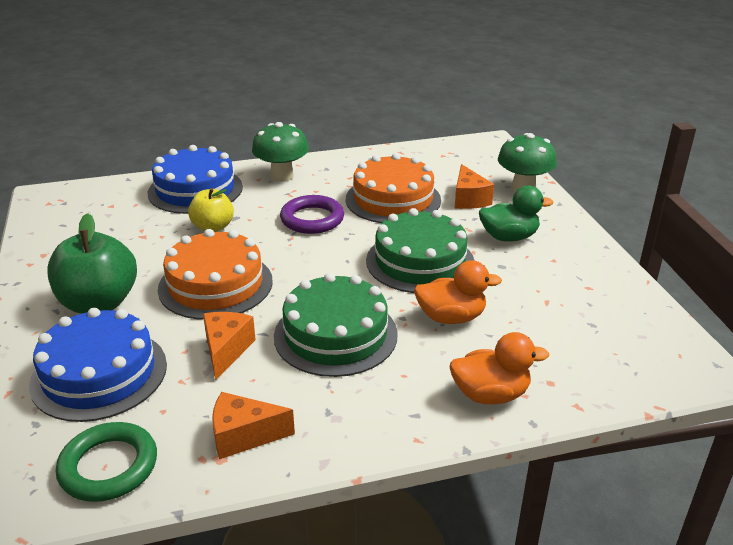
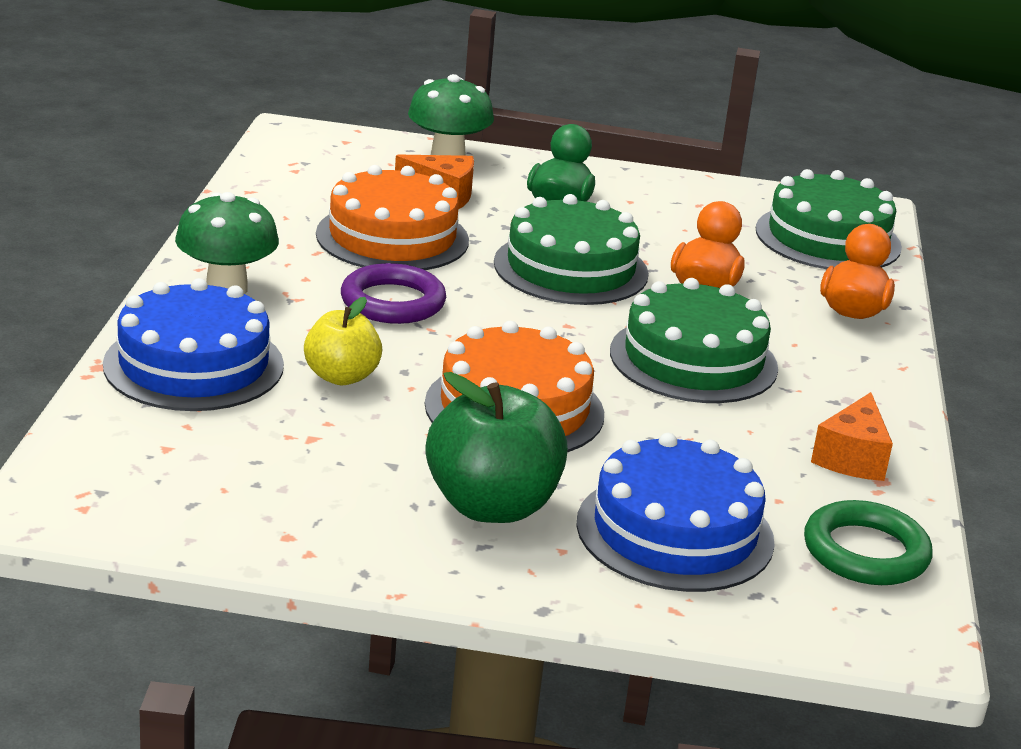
camera: 70 degrees left, 5 degrees down
orange cheese [203,312,256,380] -> none
none -> green cake [756,169,902,269]

